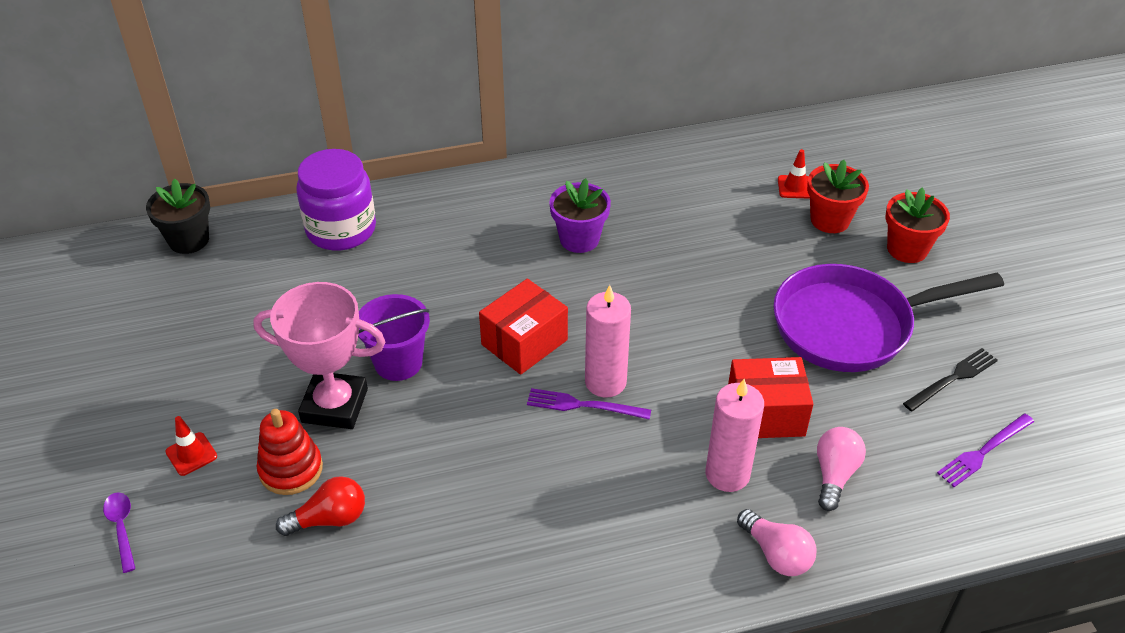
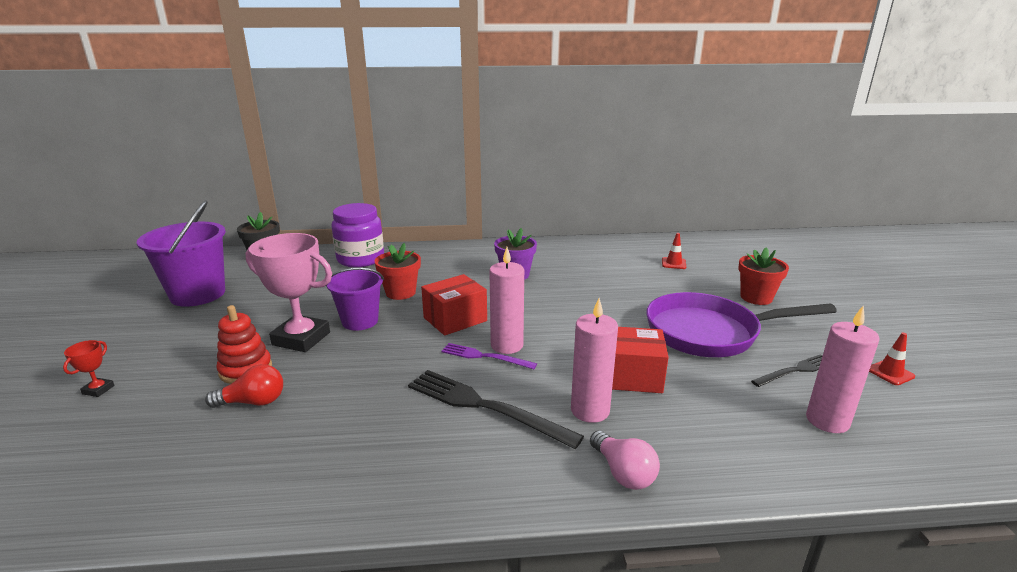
camera: 10 degrees right, 20 degrees down
purple spoon [103,492,136,573] -> red trophy [63,340,115,397]
red traffic cone [165,416,217,476] -> red traffic cone moved to [869,333,915,385]
red flower pot [807,160,869,233] -> red flower pot moved to [375,243,421,300]
pink light bulb [817,427,866,511] -> none
purple fork [937,414,1034,487] -> pink candle [806,306,880,433]
none -> purple bucket [137,200,226,307]
none -> black fork [408,370,584,449]

